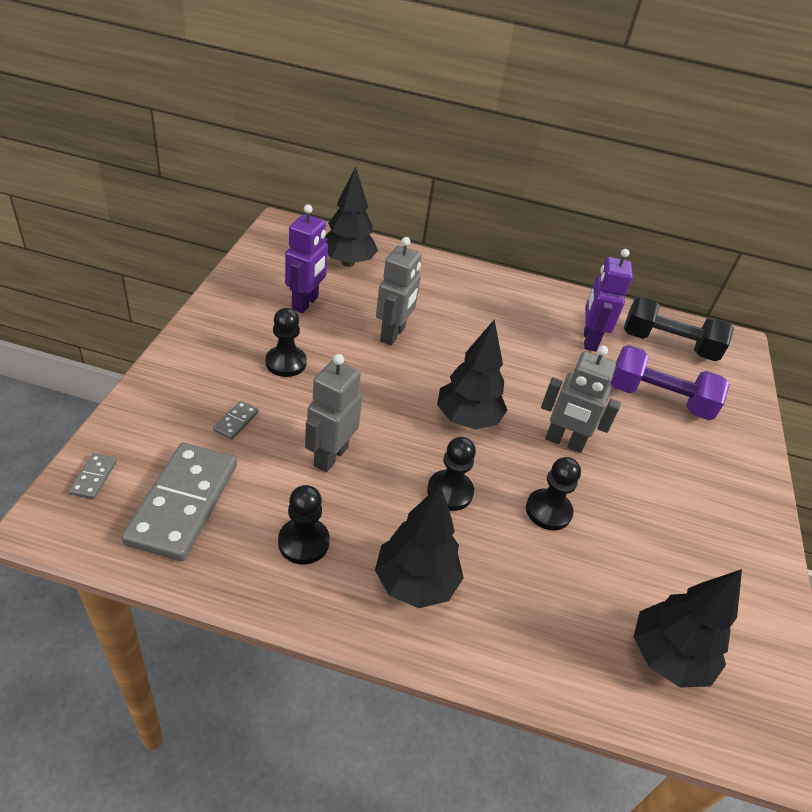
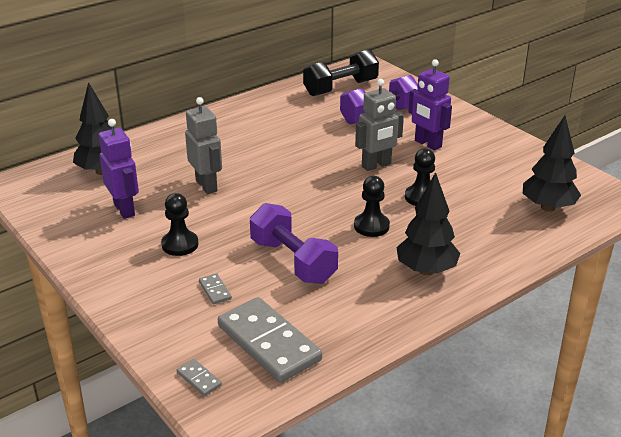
camera: 45 degrees left, 10 degrees down
black pawn [278,485,330,564] -> none
grey robot [305,354,362,472] -> purple dumbbell [250,203,338,284]
black tree [437,319,507,430] -> none
purple robot [584,249,633,352] -> purple robot moved to [408,59,452,150]

